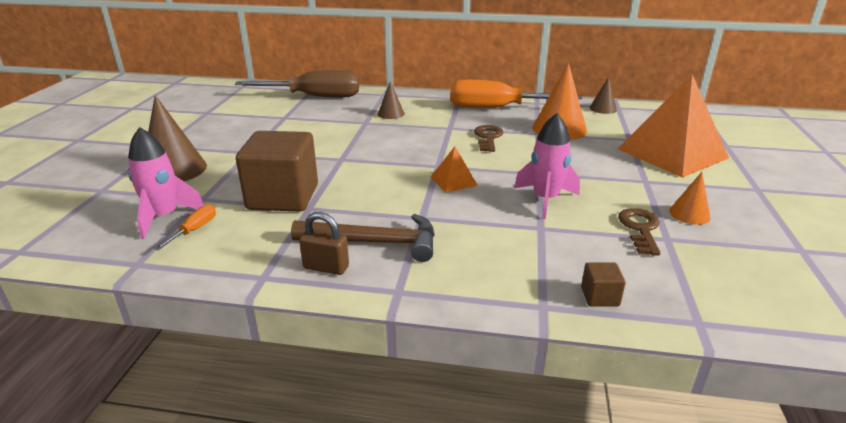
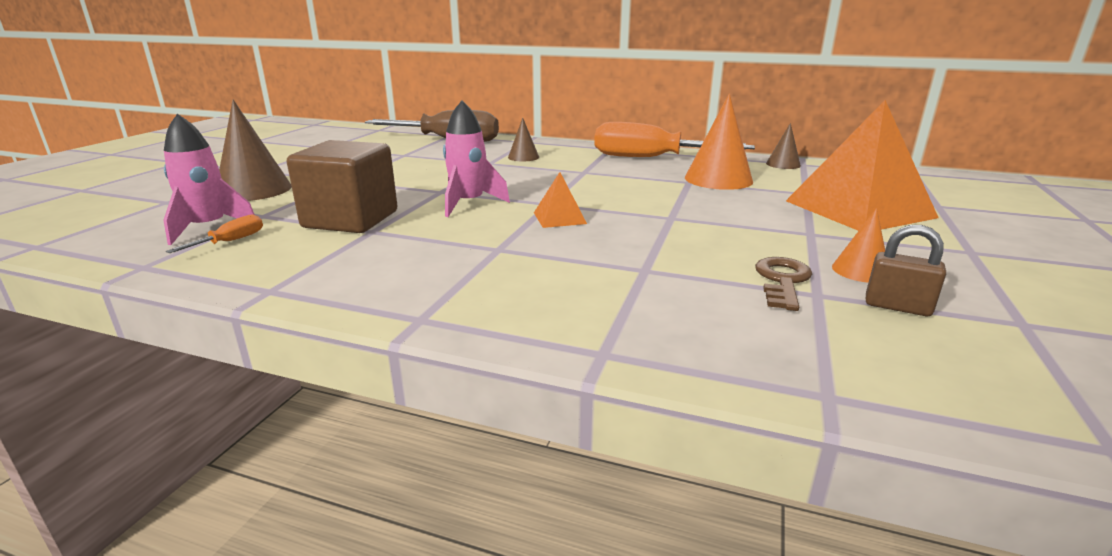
camera: 10 degrees right, 5 degrees down
brown hammer [291,214,435,262] -> none
brown padlock [299,212,349,275] -> brown padlock moved to [866,225,946,316]
brown key [474,125,504,152] -> none
pink rocket [514,113,580,219] -> pink rocket moved to [443,101,510,217]
brown cube [581,262,626,306] -> none

